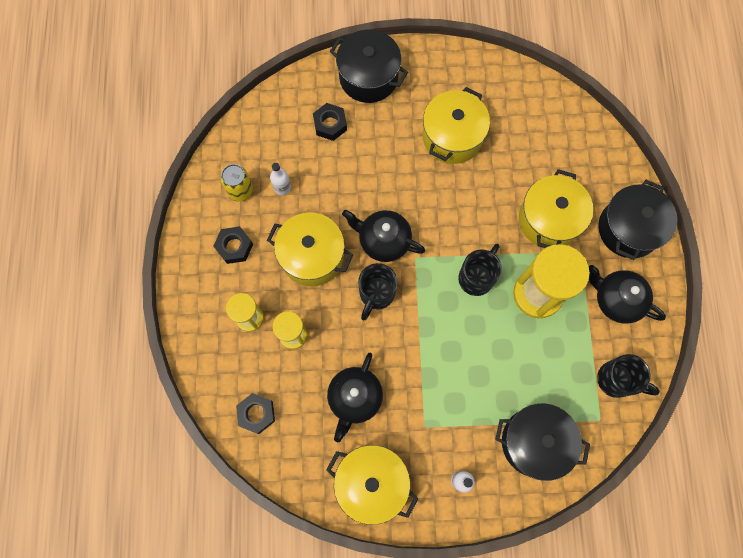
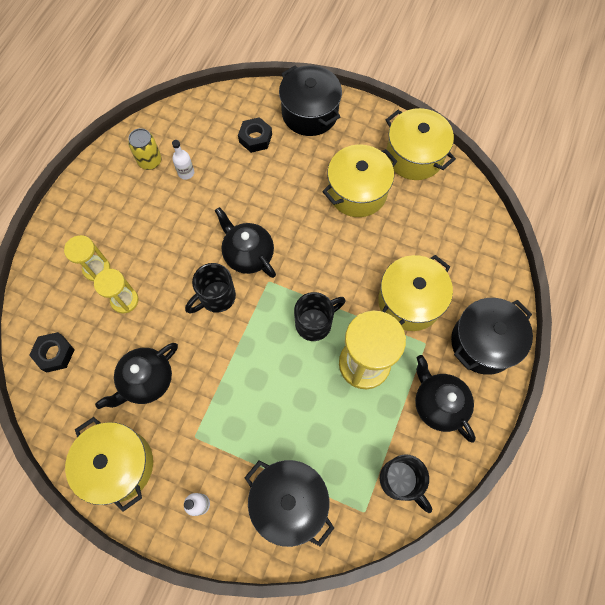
camera: 25 degrees right, 5 degrees down
black nut [214,226,253,264] -> none
yellow pot [267,212,353,286] -> yellow pot moved to [386,108,456,180]

